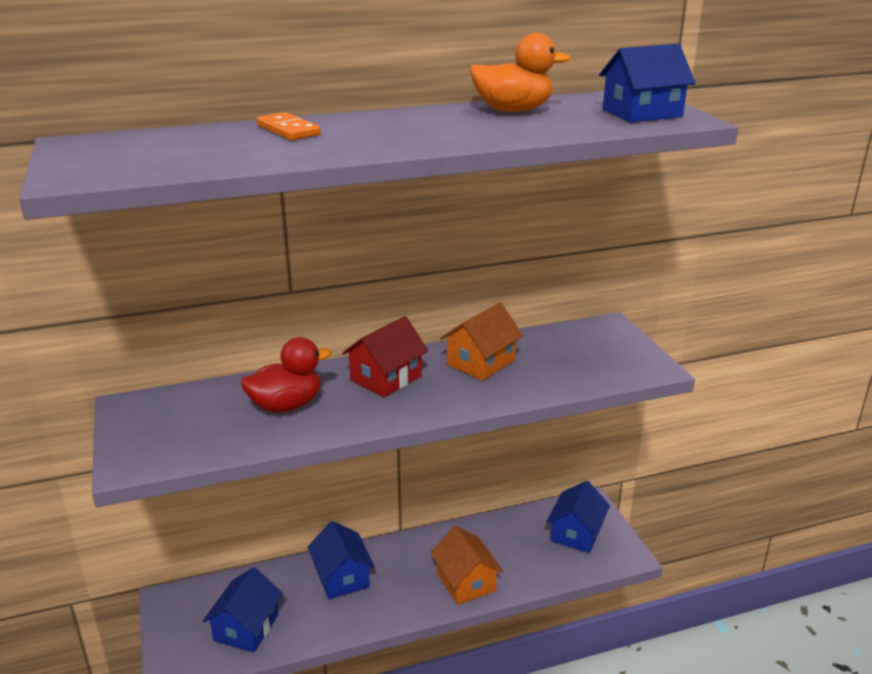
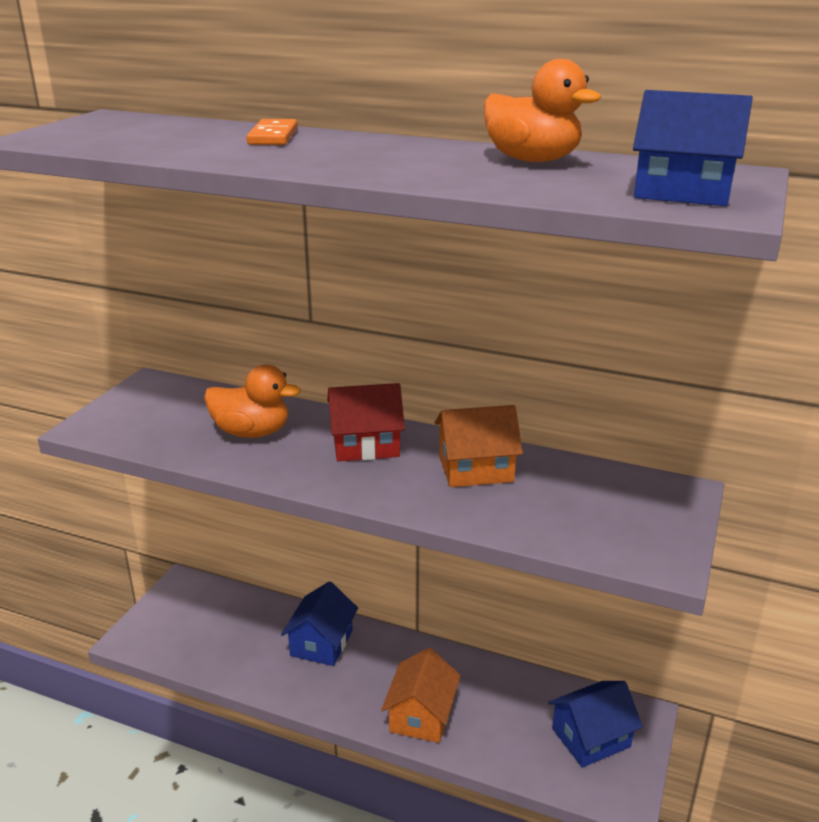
camera: 40 degrees right, 0 degrees up
blue house [203,567,283,652] -> none
red duck [241,337,332,413] -> orange duck [204,364,301,438]

